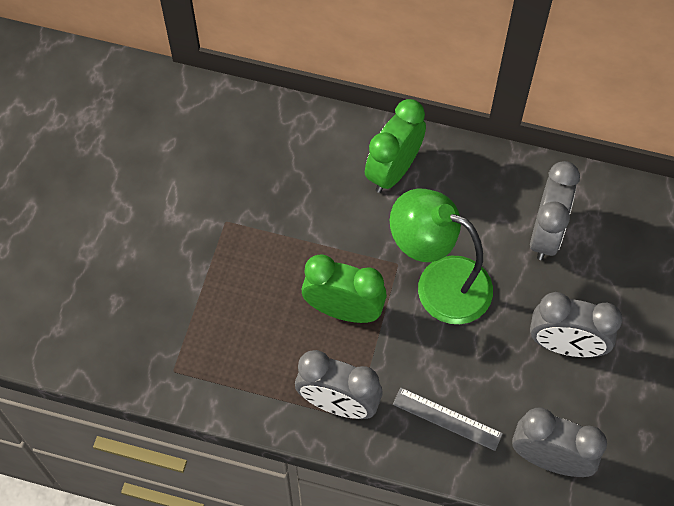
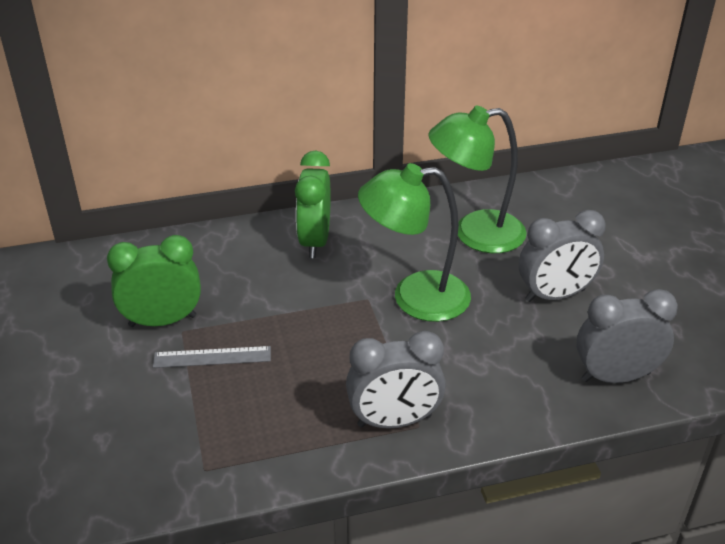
camera: 30 degrees left, 25 degrees down
green clock [302,254,387,323] -> green clock moved to [107,235,201,327]
grey ruler [393,388,503,451] -> grey ruler moved to [153,346,271,368]
grey clock [530,161,580,260] -> green lamp [428,106,527,253]

